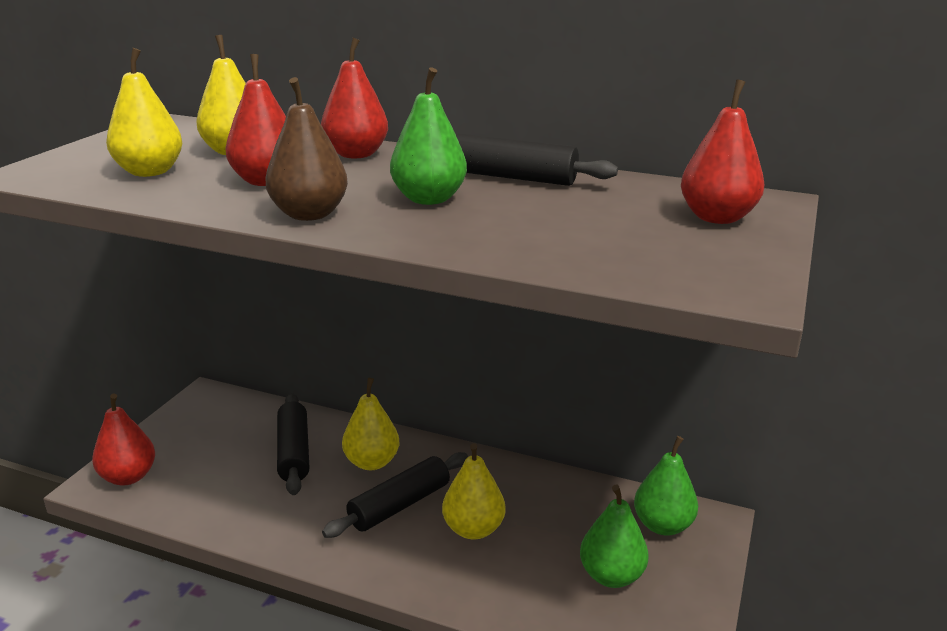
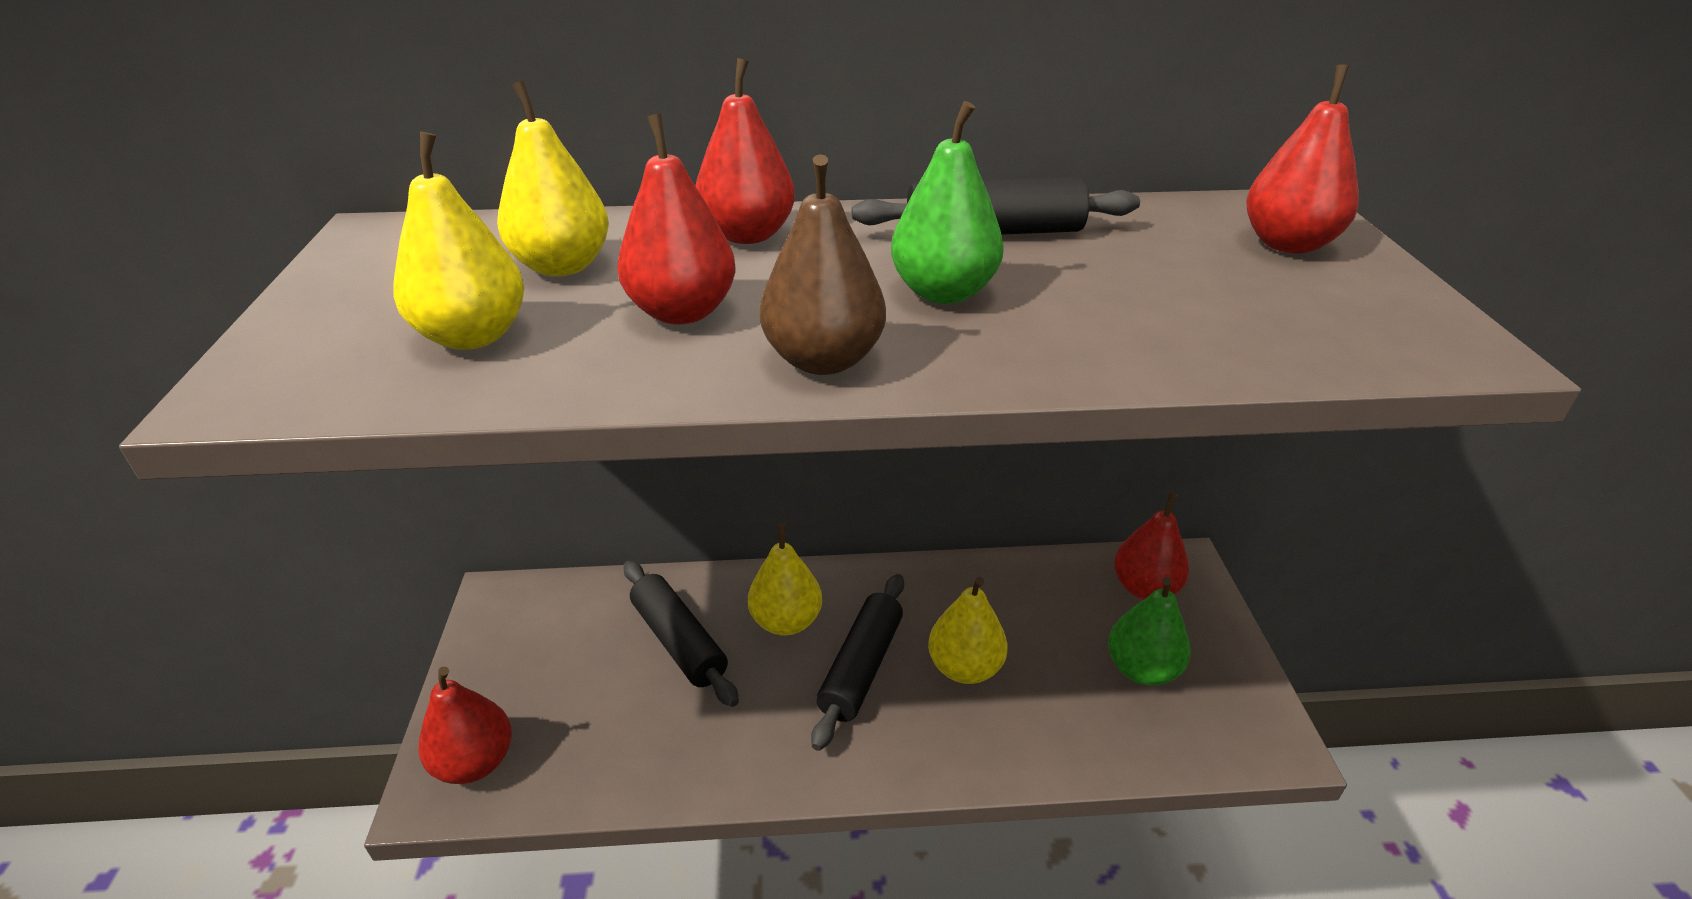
camera: 25 degrees left, 10 degrees up
green pear [634,436,698,535] -> red pear [1114,492,1189,600]

